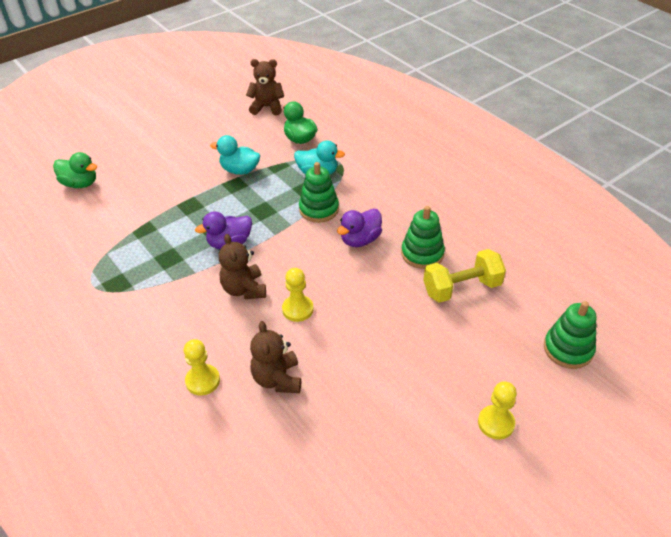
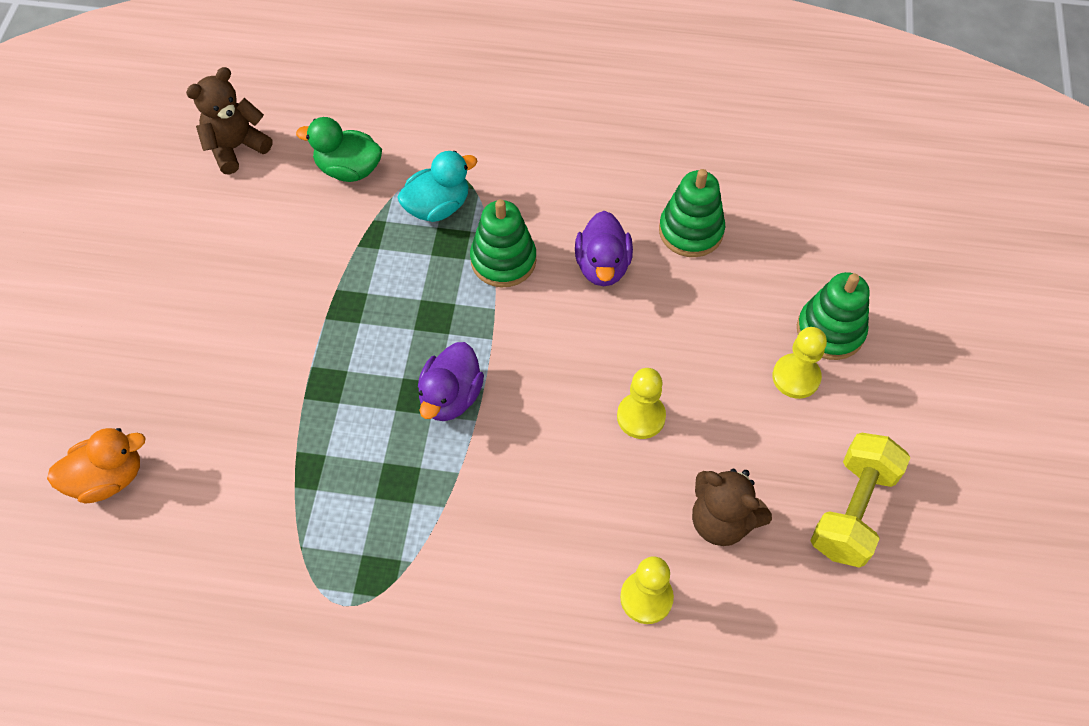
camera: 45 degrees left, 15 degrees up
green duck [53,152,97,188] -> orange duck [47,428,146,504]
turquoise duck [210,135,260,175] -> none
brown teddy bear [219,234,266,299] -> none
yellow dumbbell [423,249,506,303] -> yellow dumbbell moved to [810,433,911,568]
yellow pawn [478,381,517,440] -> yellow pawn moved to [772,327,827,399]
green stacking toy [544,301,597,369] -> green stacking toy moved to [797,272,870,360]

